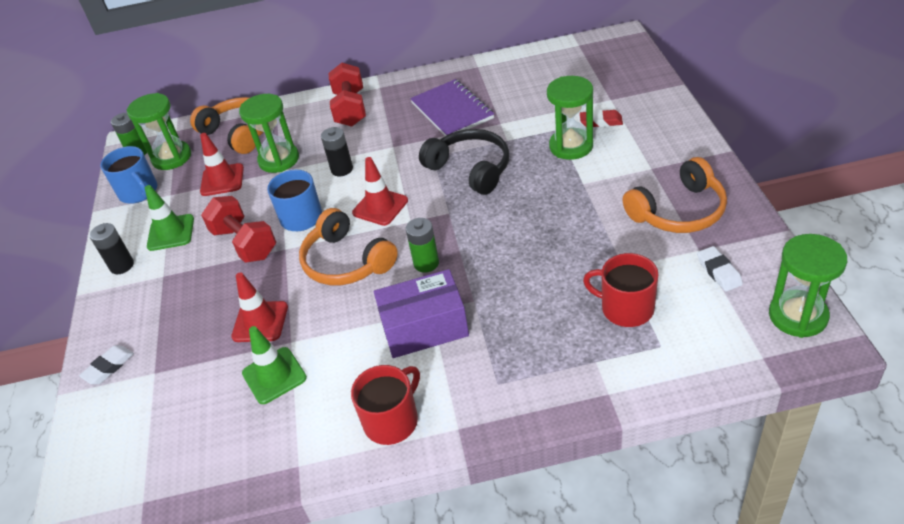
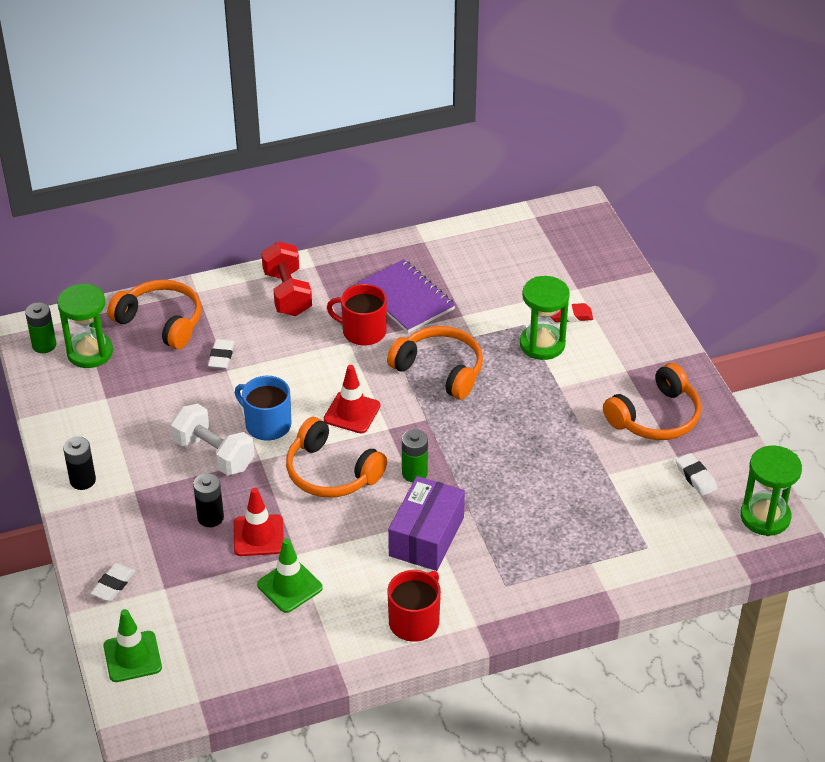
camera: 15 degrees left, 0 degrees up
blue mug [100,146,158,204] -> none
green traffic cone [145,185,194,251] -> green traffic cone moved to [104,609,162,682]
red traffic cone [200,133,244,196] -> none
red dumbbell [201,196,276,263] -> white dumbbell [171,404,255,476]
green hourglass [239,94,299,173] -> white eraser [208,339,235,369]
black battery [321,127,353,176] -> black battery moved to [193,473,224,527]
purple box [374,269,469,358] -> purple box turned 45 degrees counterclockwise [388,476,465,571]
black headphones [419,129,509,195] -> orange headphones [387,326,483,400]
red mug [583,253,658,327] -> red mug moved to [327,284,387,346]

